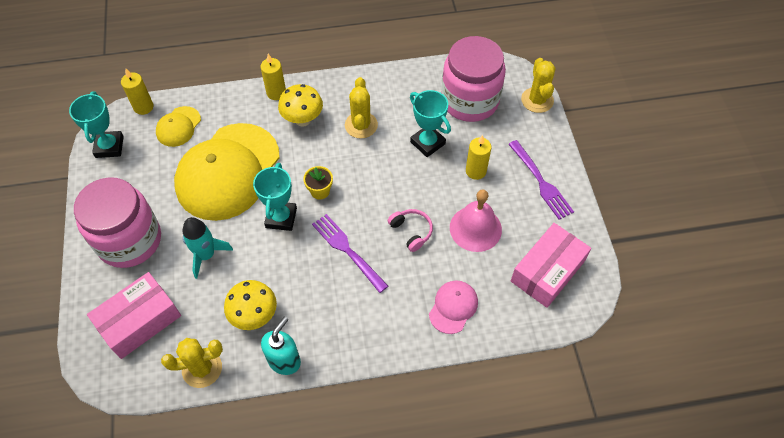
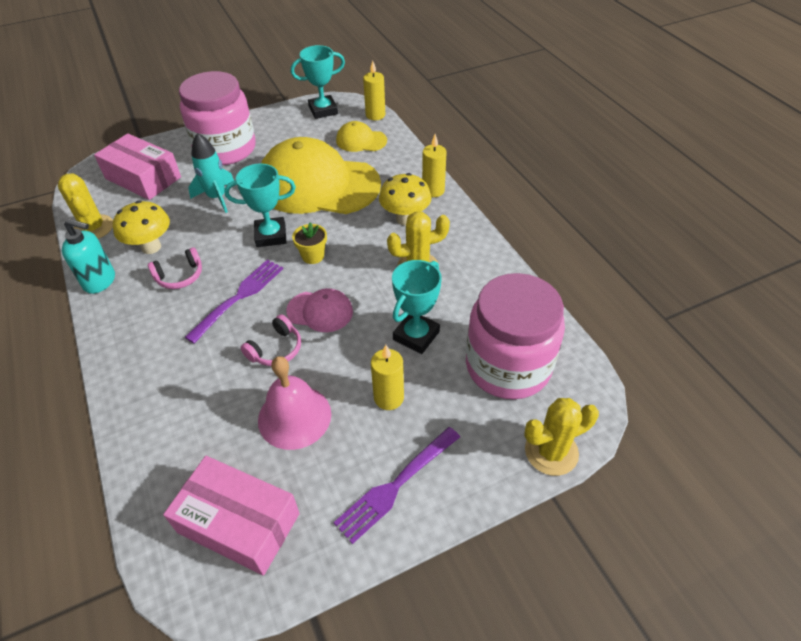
camera: 75 degrees right, 10 degrees down
pink cap [429,281,478,334] -> pink cap moved to [286,288,353,332]
none -> pink headphones [148,247,202,289]

